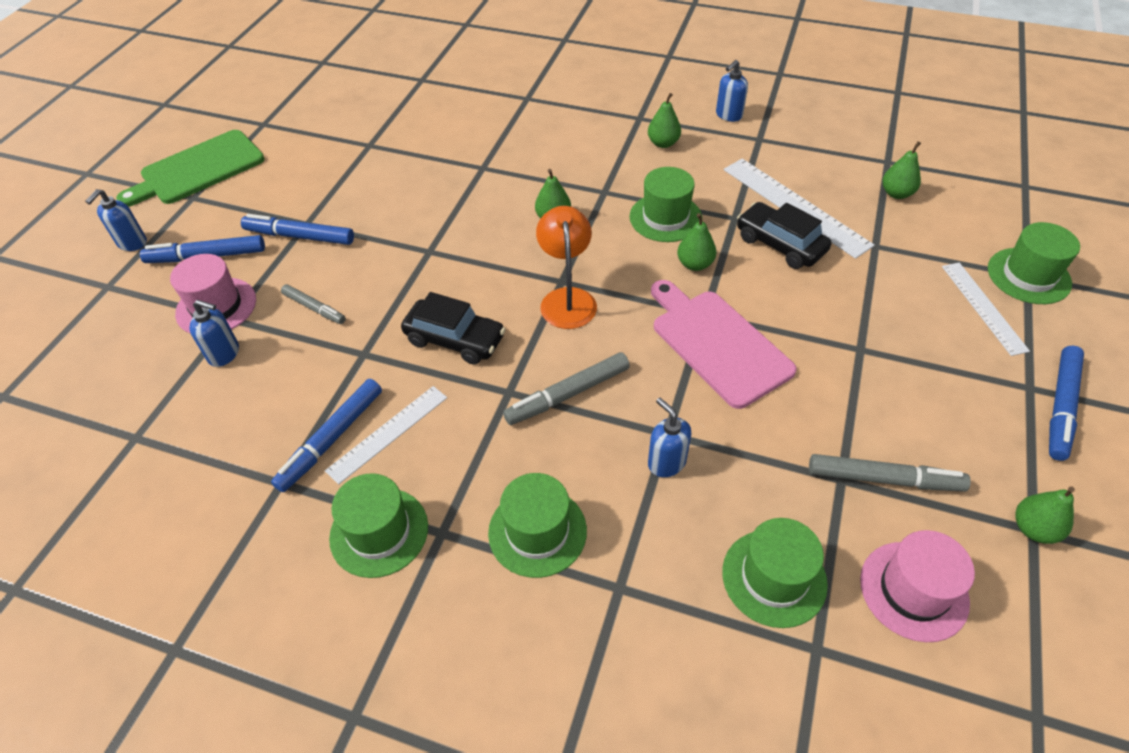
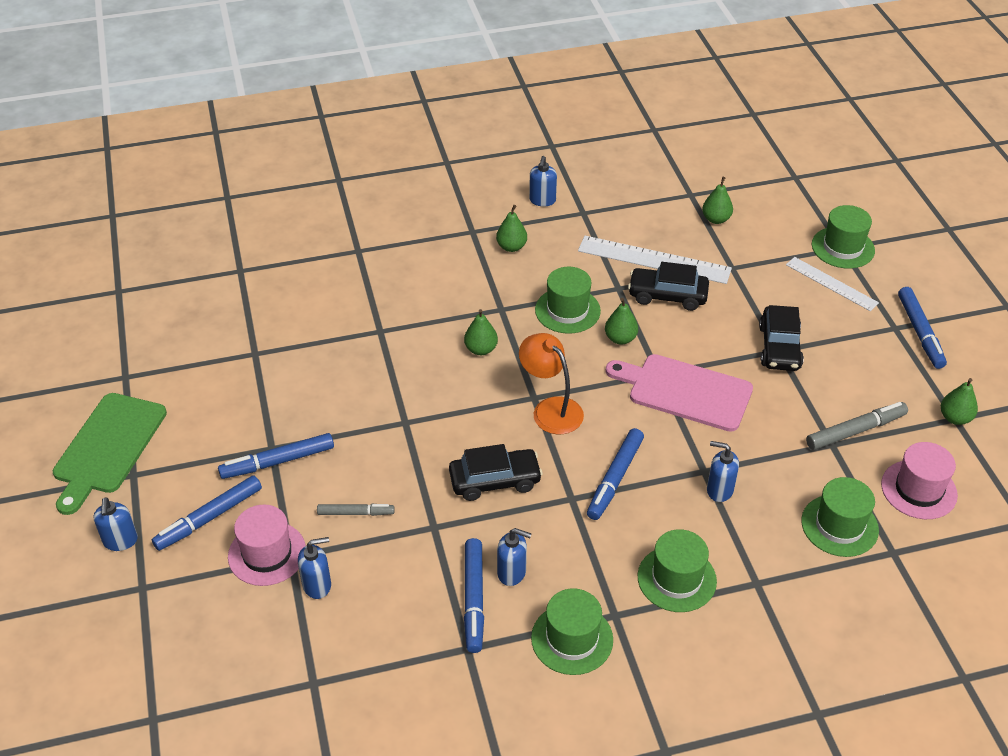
camera: 35 degrees left, 5 degrees down
white ruler [325,386,447,485] -> blue soap dispenser [497,528,532,586]
grey marker [503,352,630,425] -> blue marker [587,428,644,520]
none -> black car [759,305,804,371]

